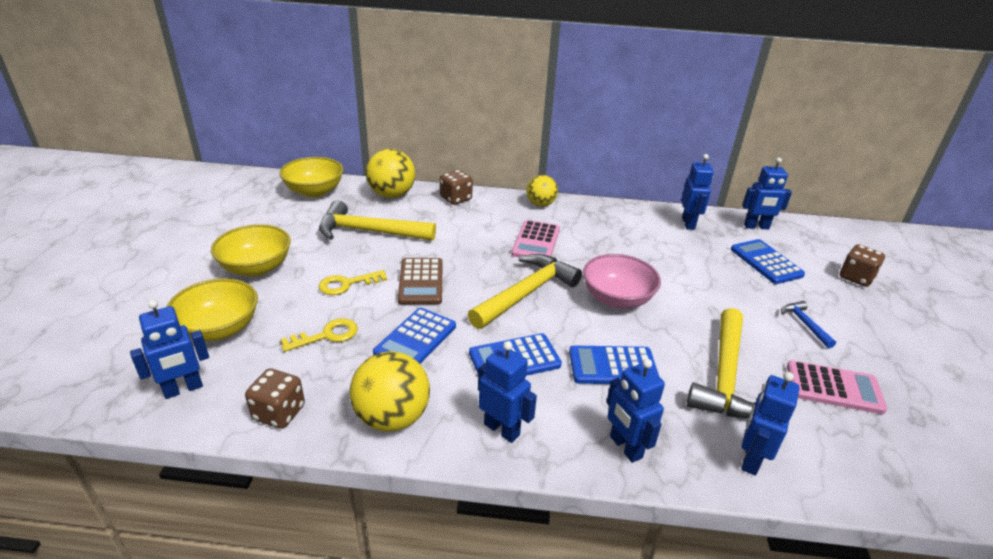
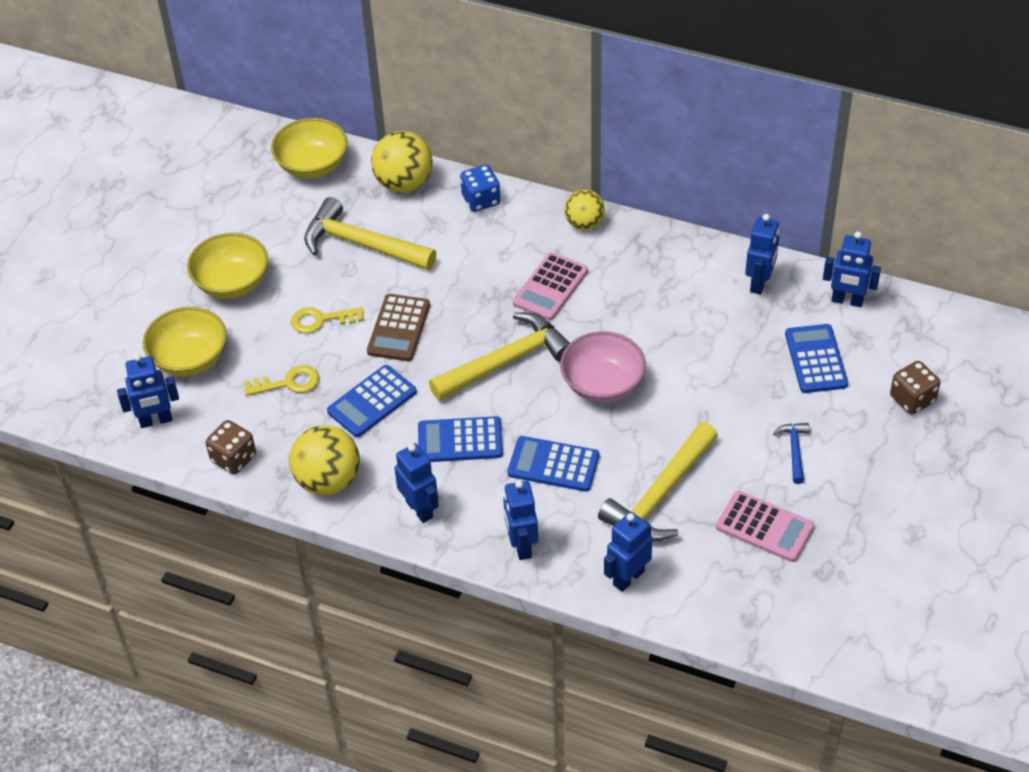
camera: 20 degrees right, 15 degrees up
brown dice [440,170,473,205] -> blue dice [460,165,500,212]

